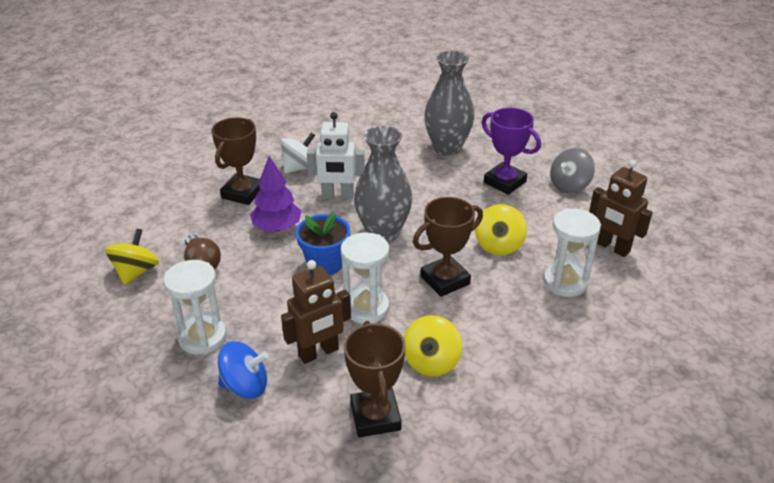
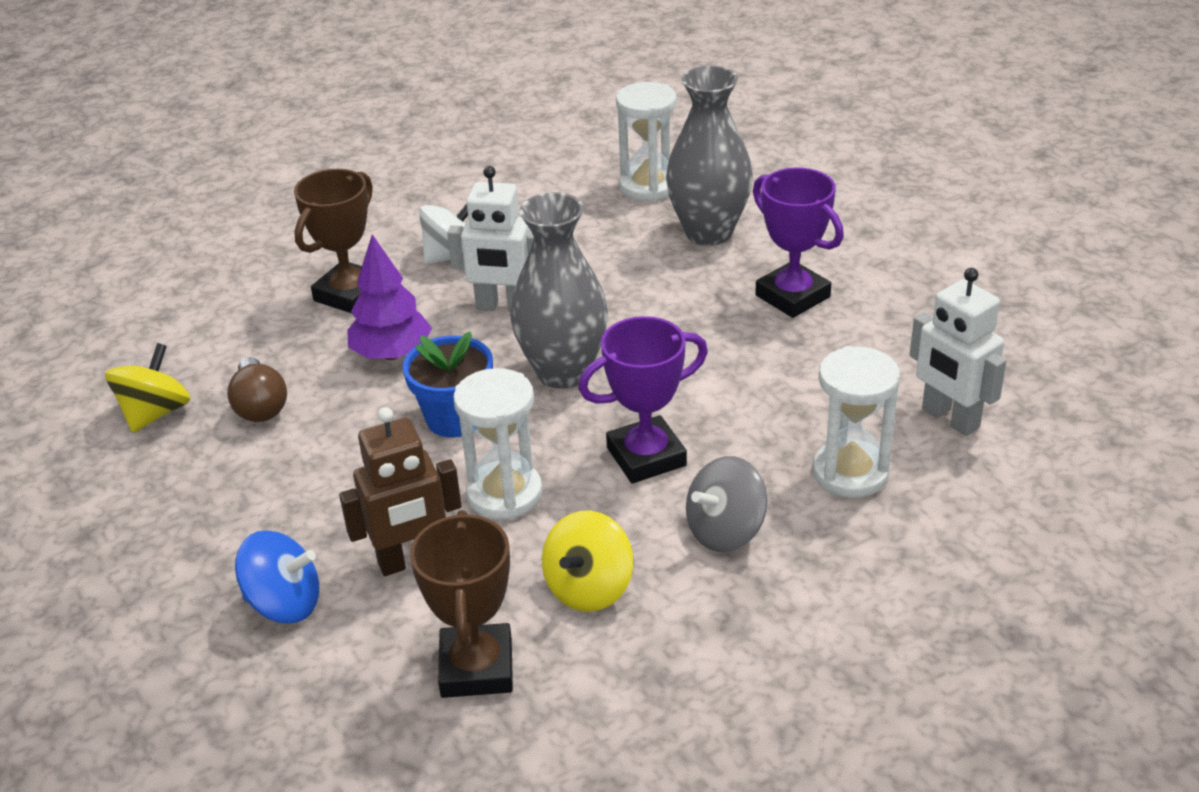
camera: 10 degrees right, 0 degrees up
white hourglass [164,260,227,355] -> white hourglass moved to [616,82,677,202]
brown trophy [413,197,483,297] -> purple trophy [578,316,708,483]
yellow spinning top [475,204,527,255] -> none
grey spinning top [550,148,595,194] -> grey spinning top moved to [686,456,767,552]
brown robot [589,160,652,257] -> white robot [910,268,1007,436]

